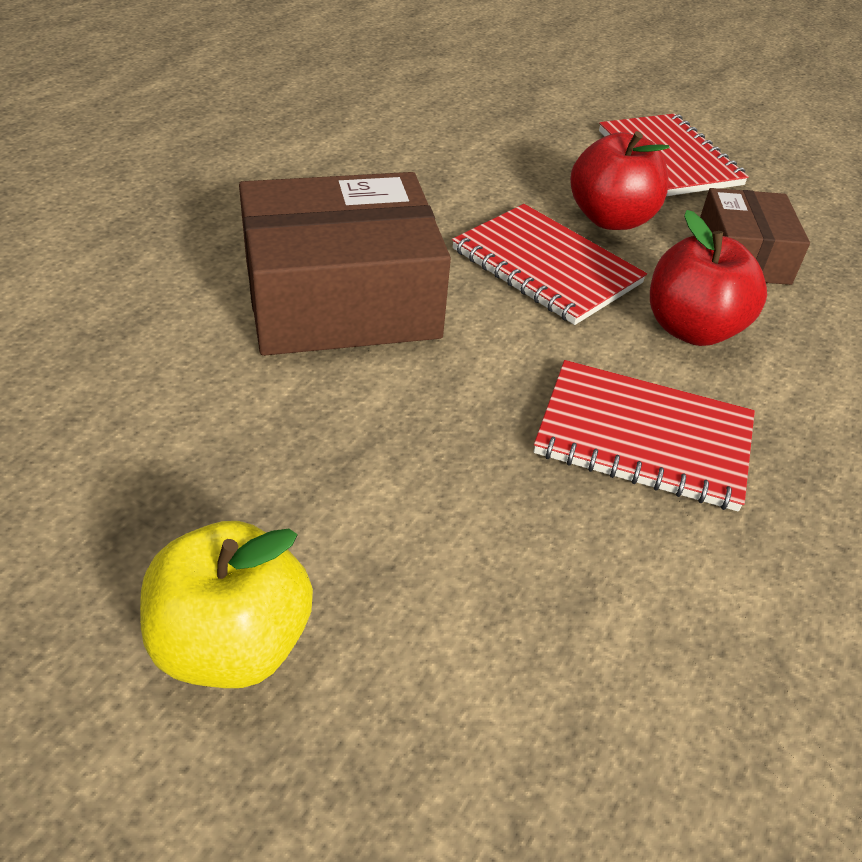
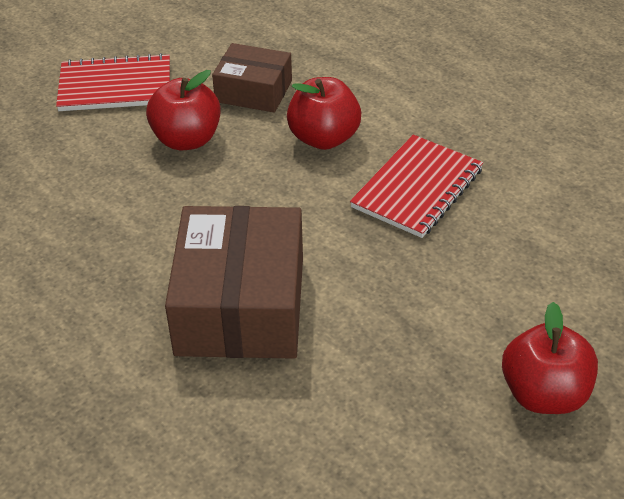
camera: 70 degrees left, 0 degrees up
yellow apple [140,521,313,688] -> red apple [502,302,598,414]
red notebook [452,204,647,325] -> none

